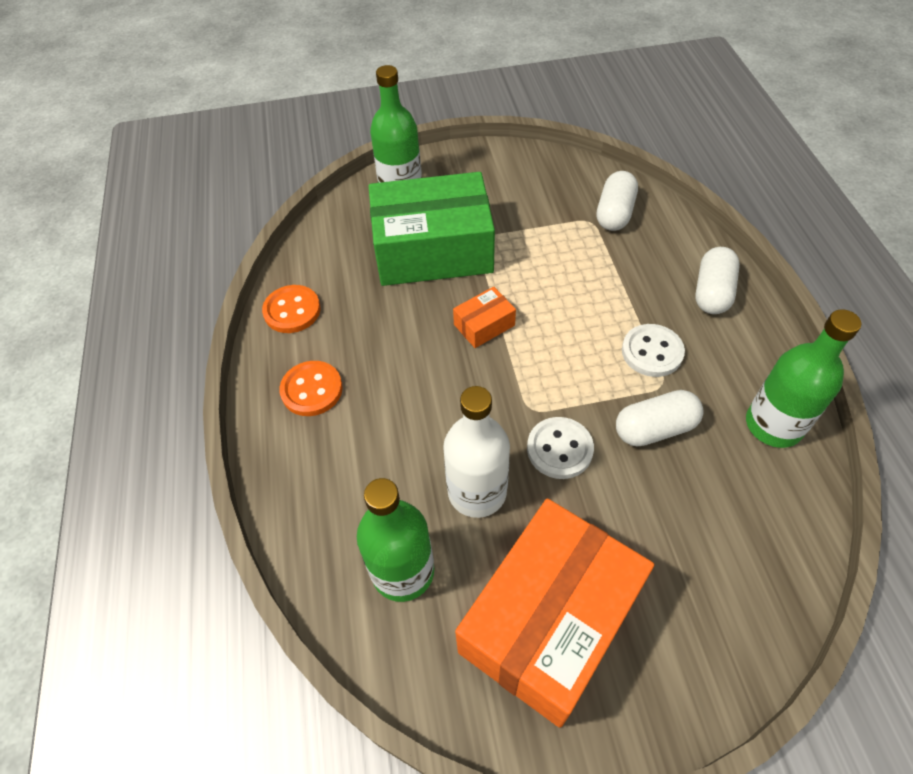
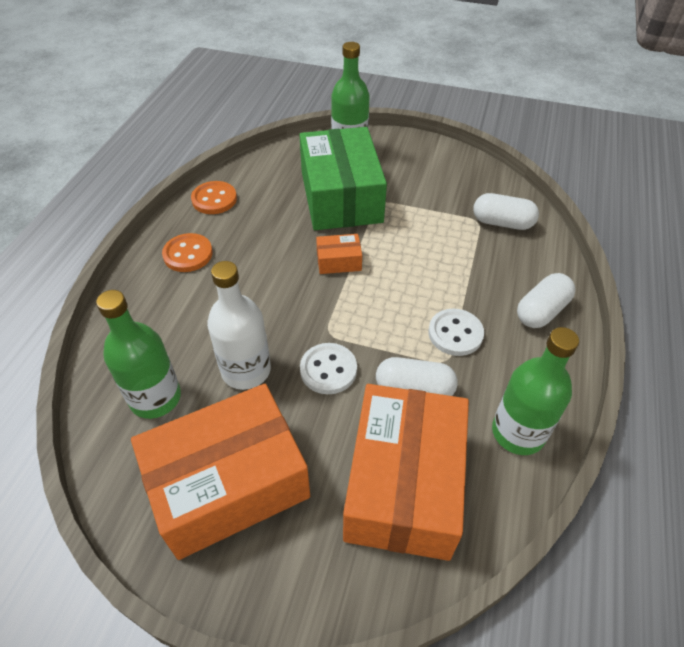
camera: 25 degrees right, 5 degrees down
green box [368,172,495,286] -> green box turned 60 degrees clockwise [299,127,387,230]
white capsule [597,171,638,231] -> white capsule turned 60 degrees clockwise [473,193,539,230]
none -> orange box [343,384,469,561]

